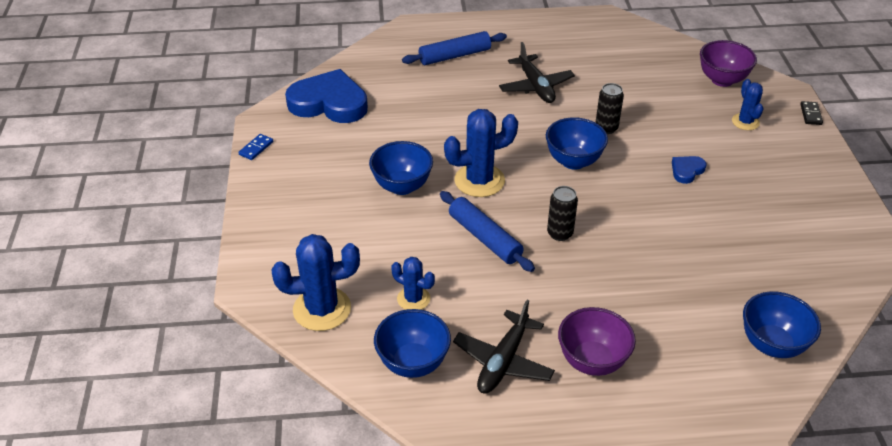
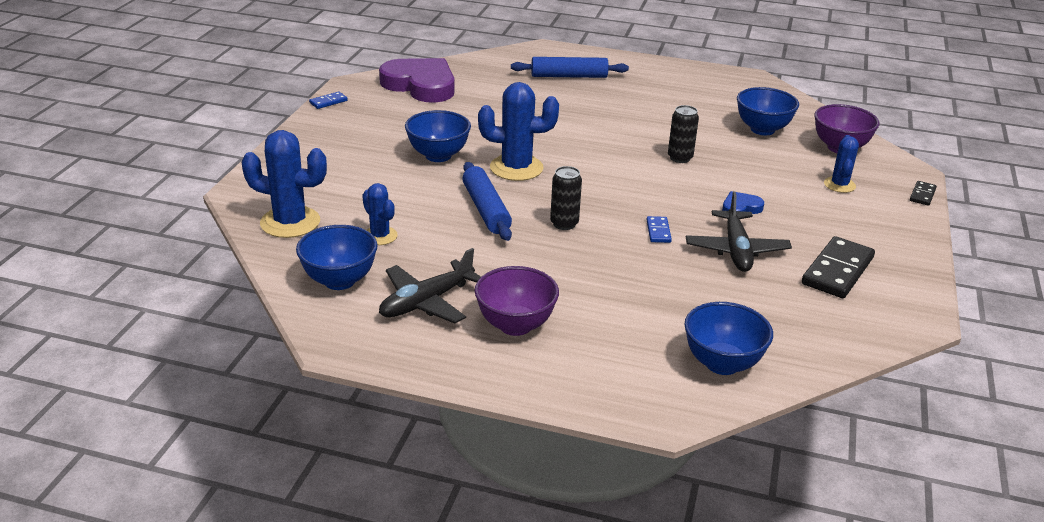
camera: 20 degrees right, 10 degrees down
blue heart [285,69,368,123] -> purple heart [379,58,455,103]
black plane [499,42,575,103] -> black plane moved to [686,191,792,272]
blue bowl [546,117,608,170] -> blue bowl moved to [737,87,799,135]
none -> blue domino [647,216,672,243]
none -> black domino [802,236,875,298]

